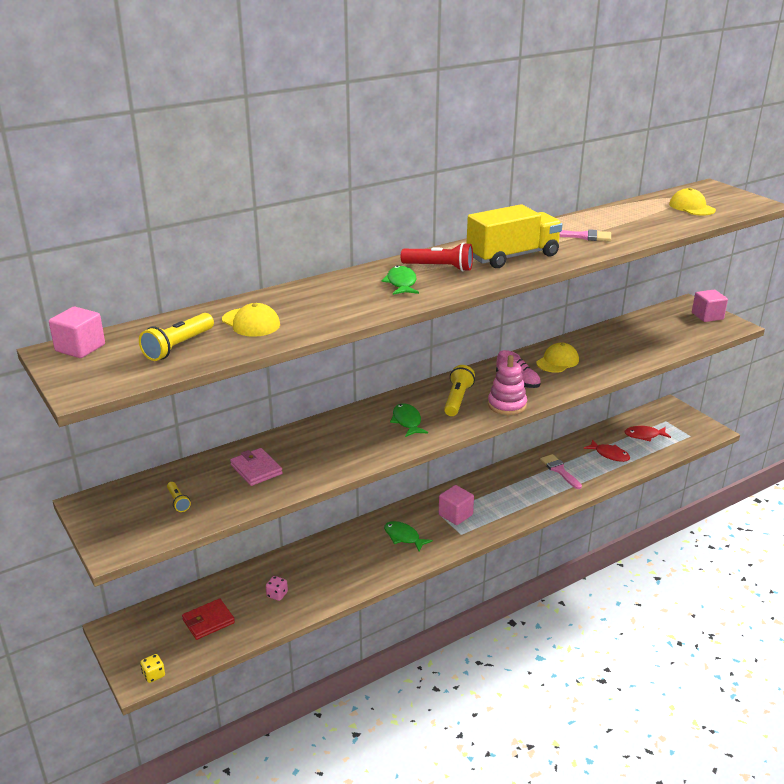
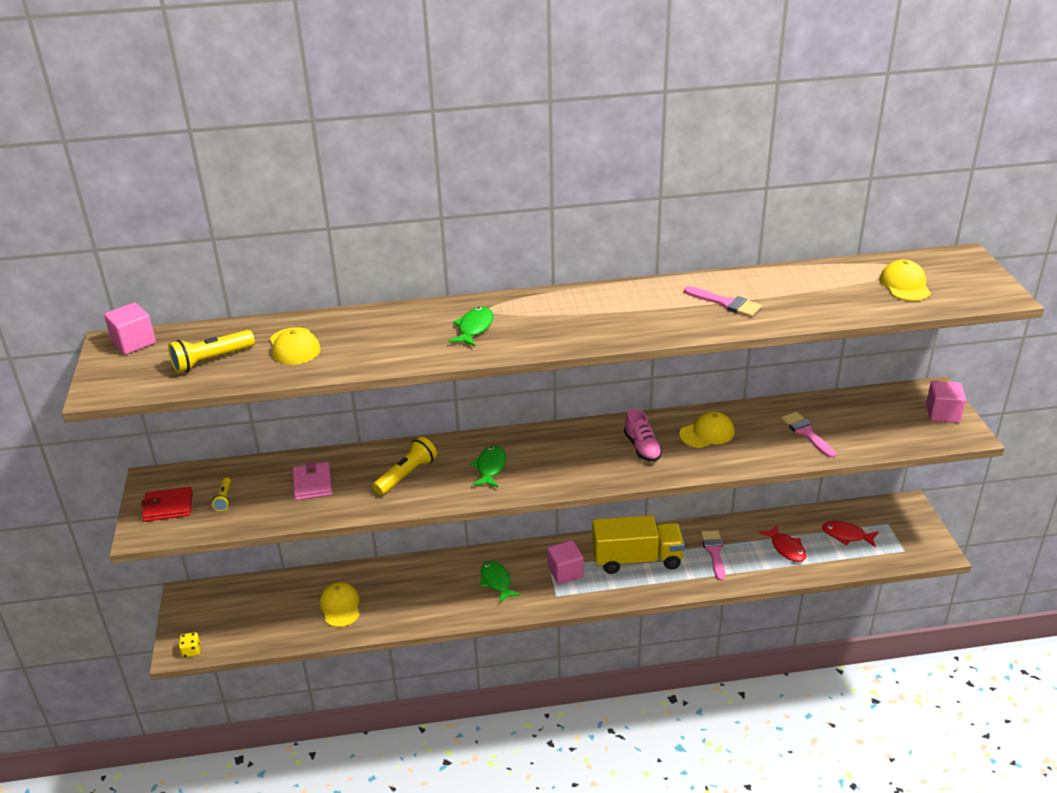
camera: 25 degrees right, 5 degrees up
red wallet [182,598,235,640] -> red wallet moved to [141,487,193,522]
pink dice [266,576,288,601] -> yellow cap [320,582,360,627]
red flashlight [401,242,473,272] -> none
yellow flashlight [444,365,475,416] -> yellow flashlight moved to [373,436,437,495]
yellow truck [467,204,562,268] -> yellow truck moved to [592,515,685,574]
pink stacking toy [488,355,527,415] -> none
none -> pink brush [781,412,836,458]

